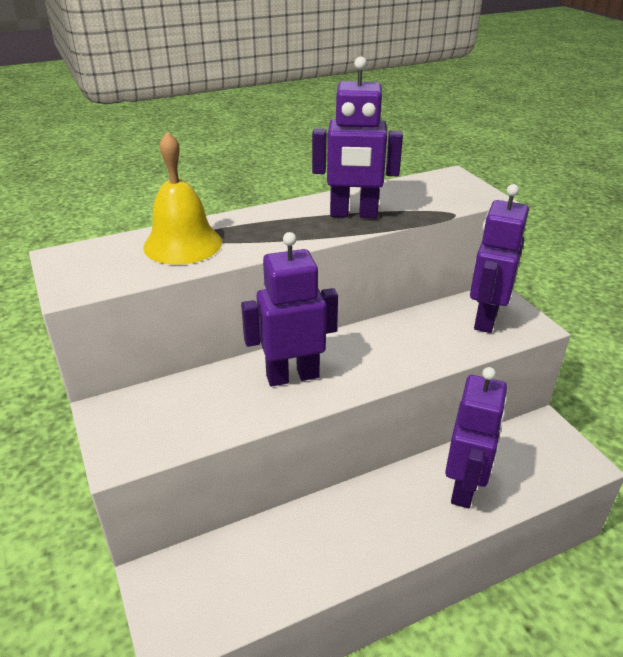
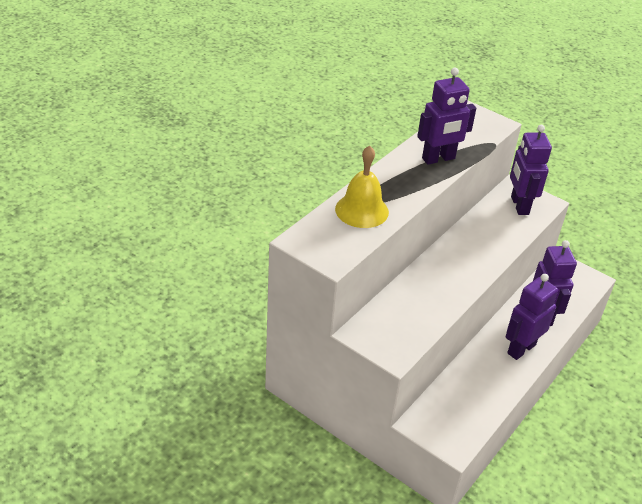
camera: 30 degrees left, 5 degrees up
purple robot [241,232,338,387] -> purple robot moved to [505,274,558,360]

